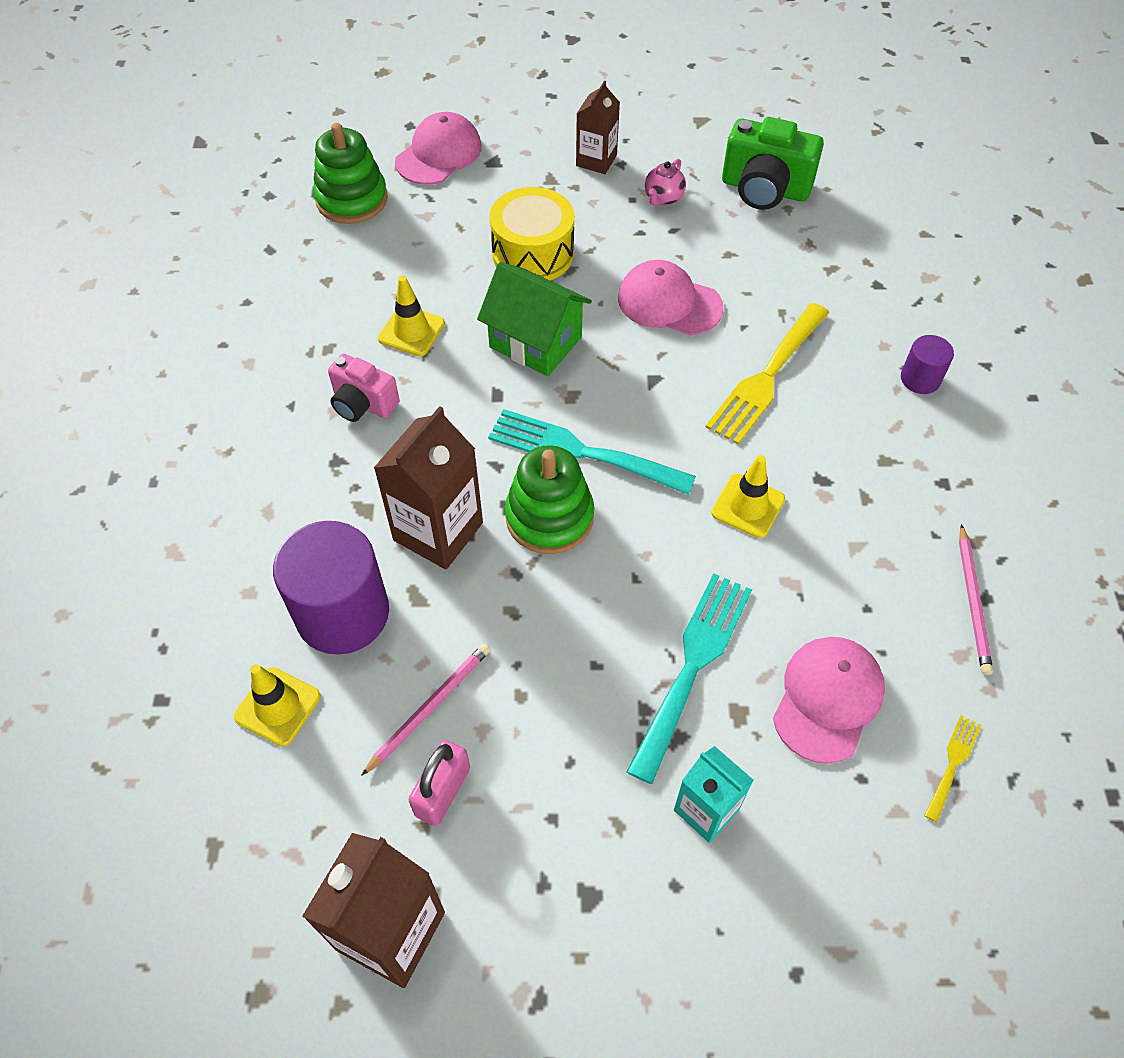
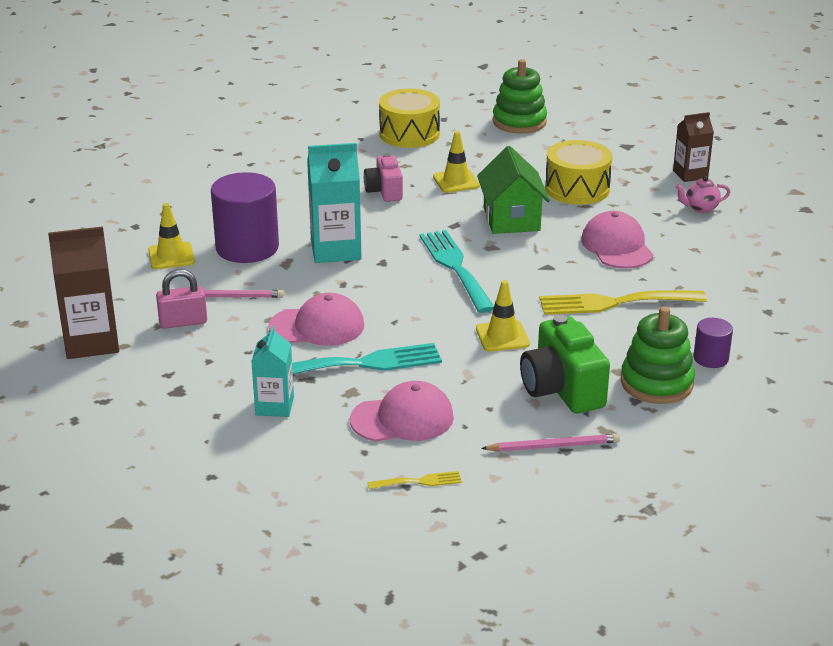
camera: 50 degrees right, 25 degrees down
brown carton [374,406,483,569] -> turquoise carton [307,143,362,263]
pink cap [395,112,482,185] -> pink cap moved to [269,293,364,346]
green stacking toy [505,445,594,554] -> green stacking toy moved to [621,306,695,404]
green camera [722,117,824,210] -> green camera moved to [520,315,610,413]
pink pencil [959,524,993,675] -> pink pencil turned 150 degrees counterclockwise [481,434,620,452]
none -> yellow drum [379,89,440,148]

